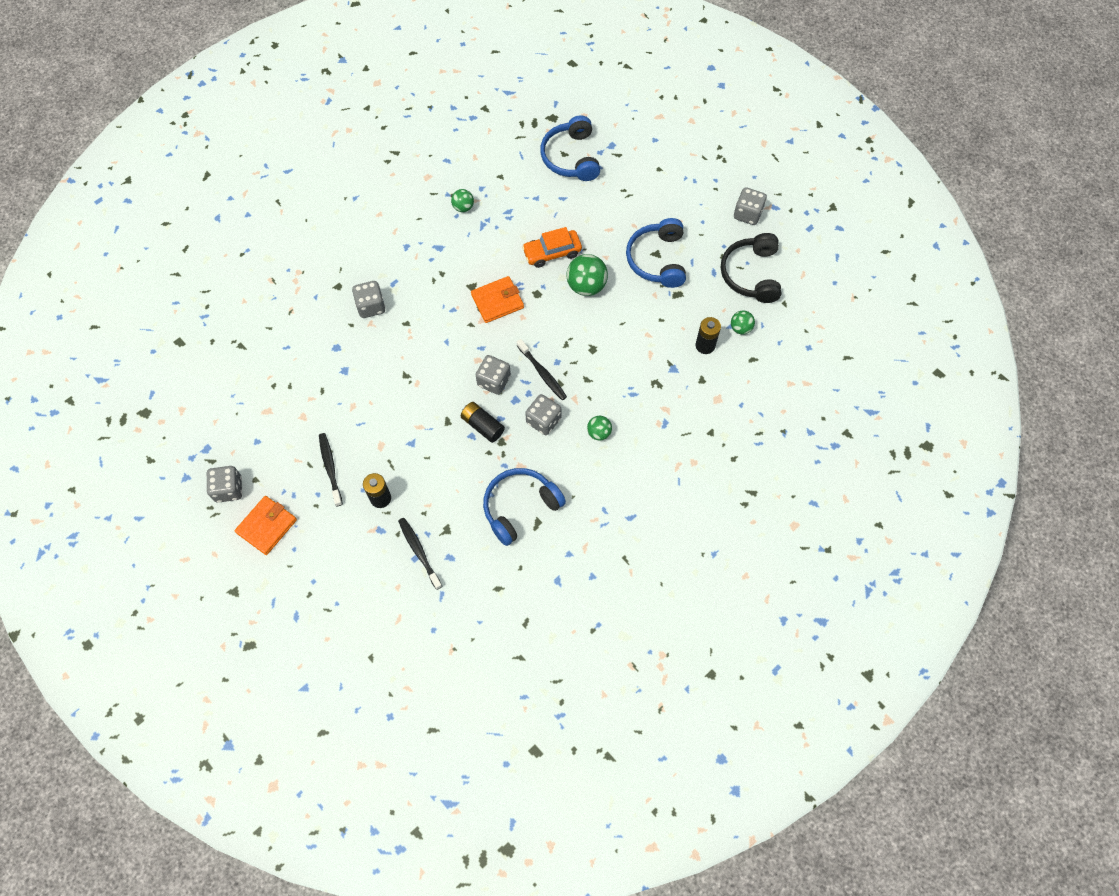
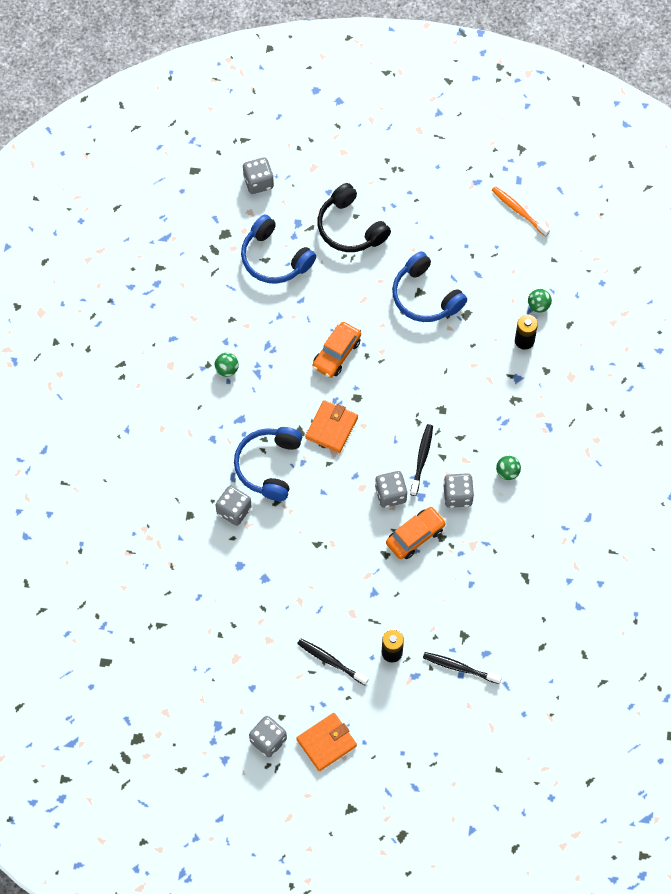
camera: 40 degrees left, 0 degrees up
orange wallet [235,496,297,555] -> orange wallet turned 60 degrees clockwise [296,713,357,771]
black battery [461,402,505,443] -> orange car [386,507,446,559]
blue headphones [483,468,566,546] -> blue headphones moved to [234,427,302,501]
black toothbrush [517,339,567,400] -> black toothbrush turned 90 degrees counterclockwise [410,424,433,496]
green ball [567,254,608,296] -> none
black headphones [721,233,781,303] -> black headphones moved to [318,183,391,252]
grey dice [734,187,767,225] -> grey dice moved to [243,158,274,194]
none -> orange toothbrush [492,186,550,237]

